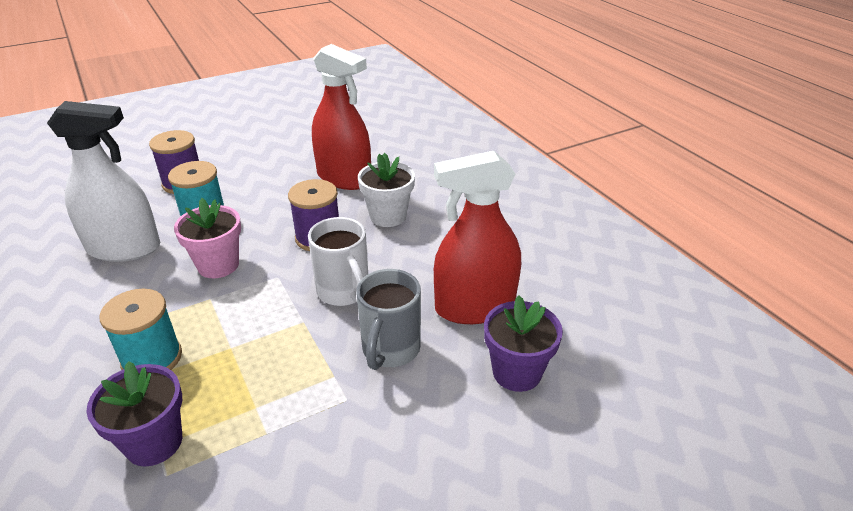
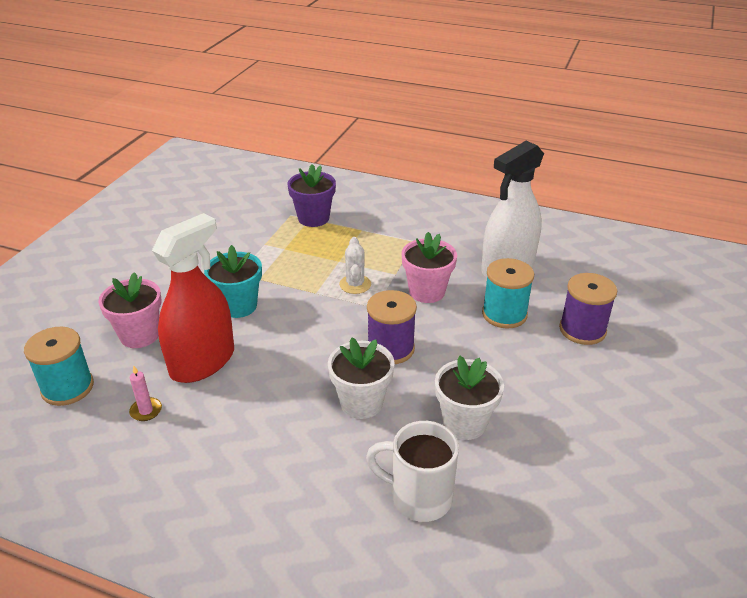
camera: 140 degrees right, 0 degrees up
turquoise spool [100,289,182,370] -> turquoise spool moved to [24,327,94,406]
white mug [308,217,368,306] -> white mug moved to [366,421,459,522]
red spray bottle [312,44,371,190] -> white flower pot [435,356,504,440]
grey mug [356,269,421,370] -> turquoise flower pot [204,245,262,318]
purple flower pot [484,295,563,392] -> pink flower pot [98,272,162,348]
none -> pink candle [129,365,162,421]
none -> white cactus [339,237,371,294]

